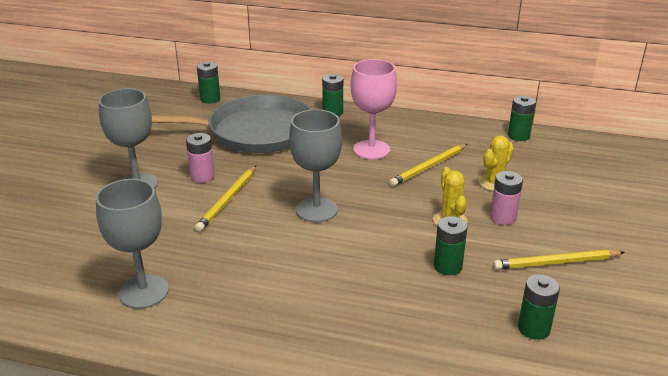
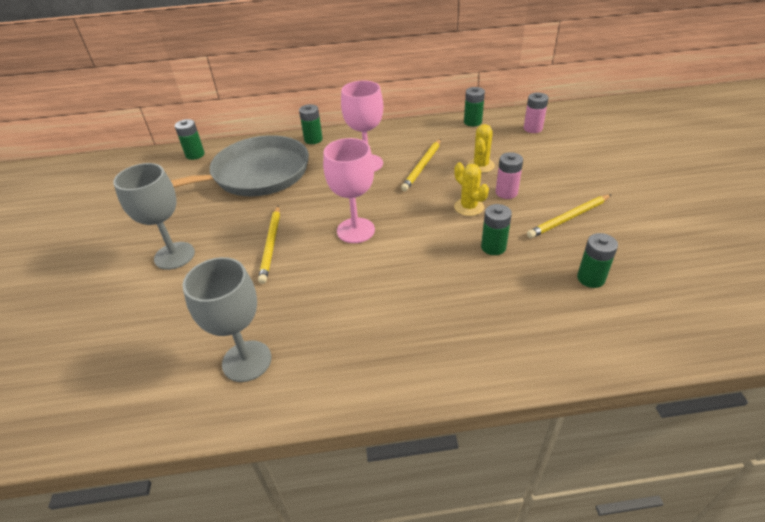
camera: 20 degrees left, 10 degrees up
pink battery [186,133,215,183] -> pink battery moved to [524,93,548,133]
grey goblet [289,109,342,222] -> pink goblet [323,138,375,243]

